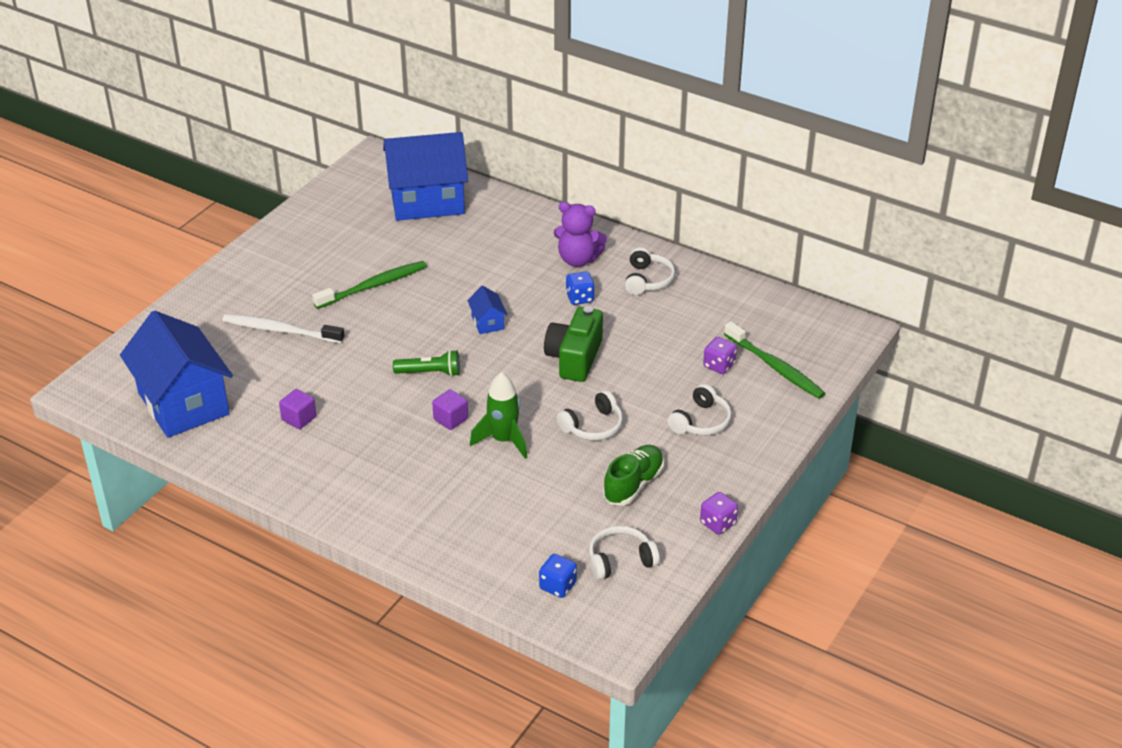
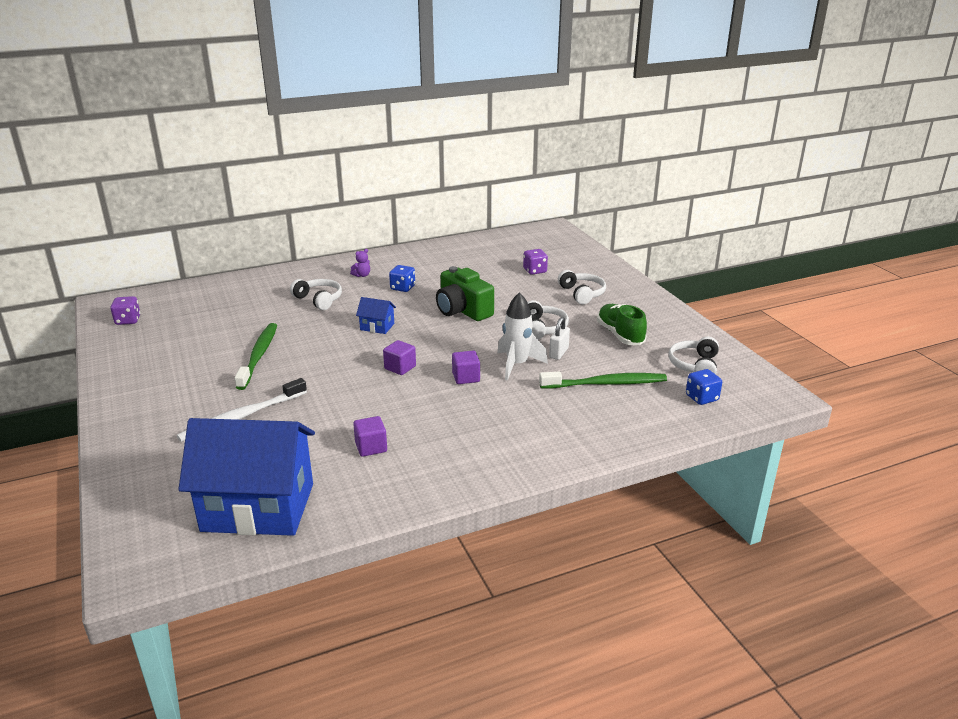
camera: 55 degrees left, 10 degrees down
blue house [383,132,468,221] -> none
green flashlight [393,350,460,377] -> purple cube [383,340,416,375]
green rocket [470,372,527,459] -> white rocket [497,292,548,381]
purple teddy bear [554,202,607,267] -> purple teddy bear [350,249,370,277], size x0.47
white headphones [625,247,675,295] -> white headphones moved to [290,279,342,310]
purple dice [700,492,738,535] -> purple dice moved to [110,296,141,325]
green toothbrush [724,321,825,399] -> green toothbrush moved to [539,371,667,389]
none -> white padlock [549,317,570,360]

